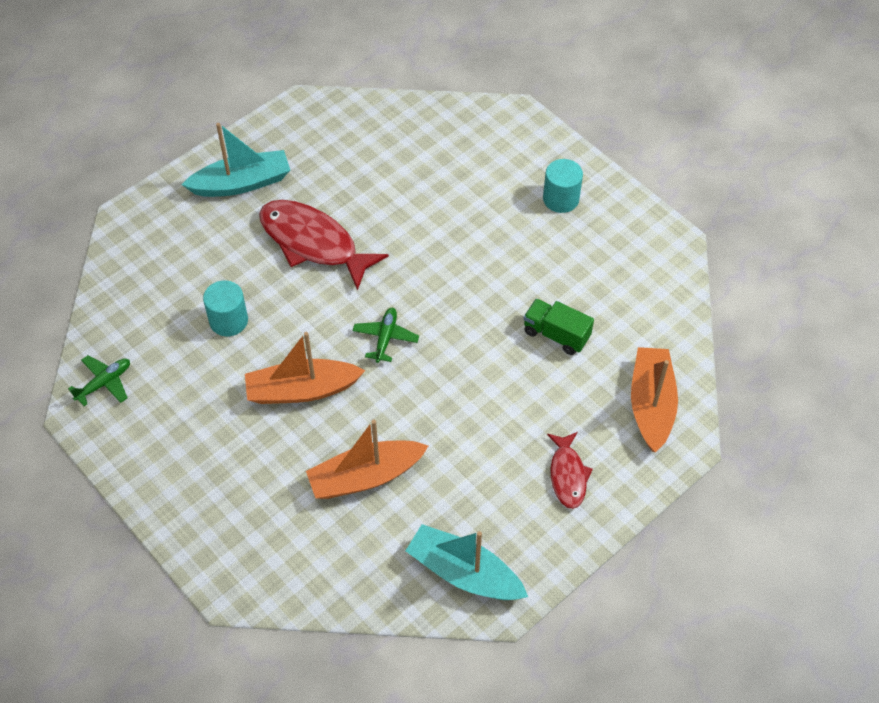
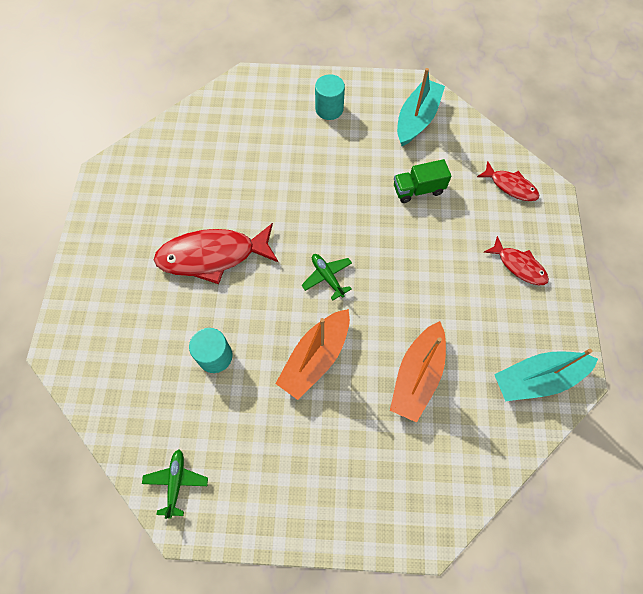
camera: 45 degrees left, 10 degrees up
turquoise boat [182,123,291,197] -> turquoise boat moved to [397,68,445,146]
orange boat [631,347,678,452] -> red fish [477,161,539,201]

